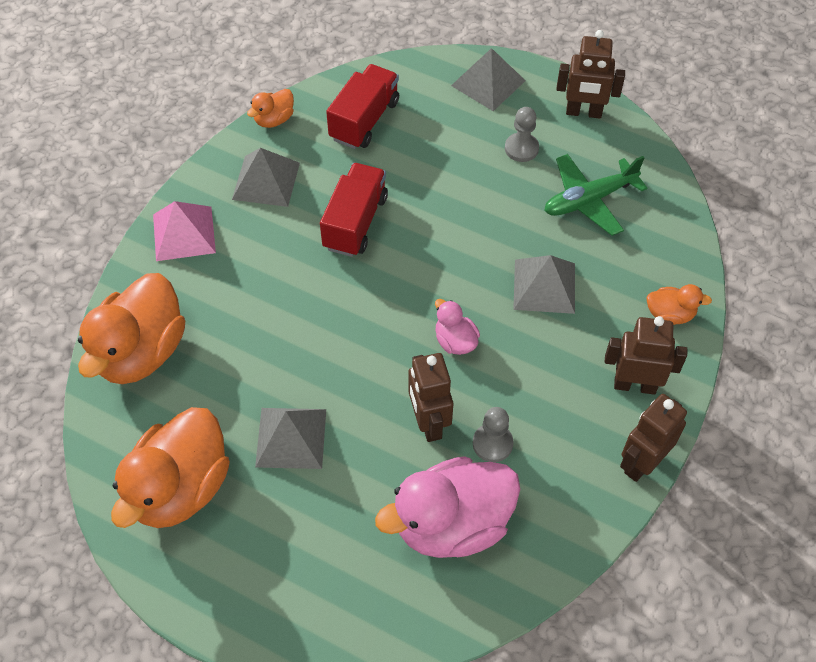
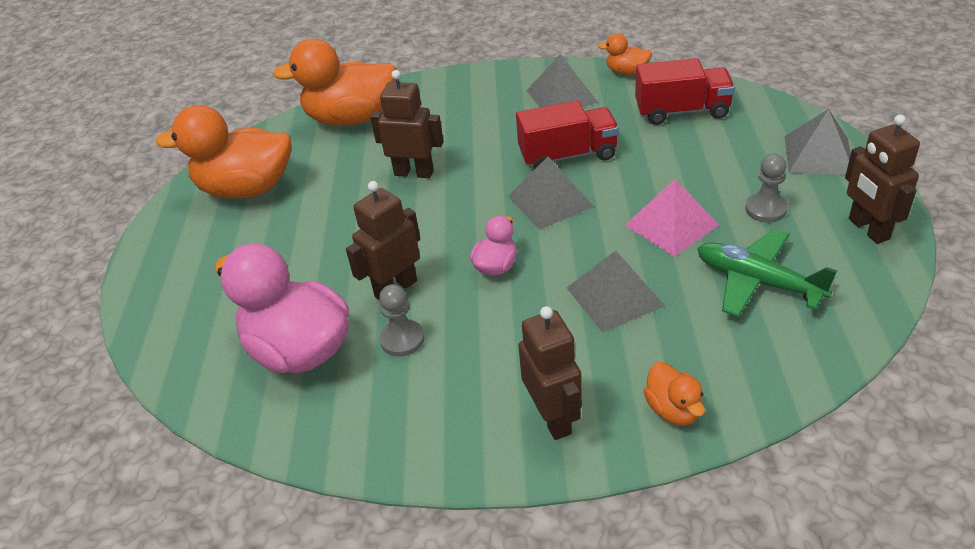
camera: 65 degrees right, 15 degrees down
pink pyramid [153,201,216,261] -> pink pyramid moved to [625,179,719,257]
grey pyramid [255,408,326,469] -> grey pyramid moved to [508,157,594,230]
brown robot [620,394,687,482] -> brown robot moved to [370,70,444,178]

